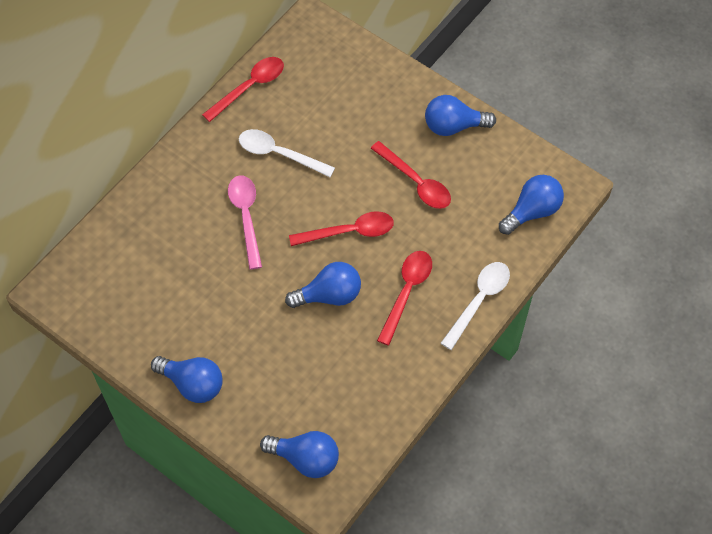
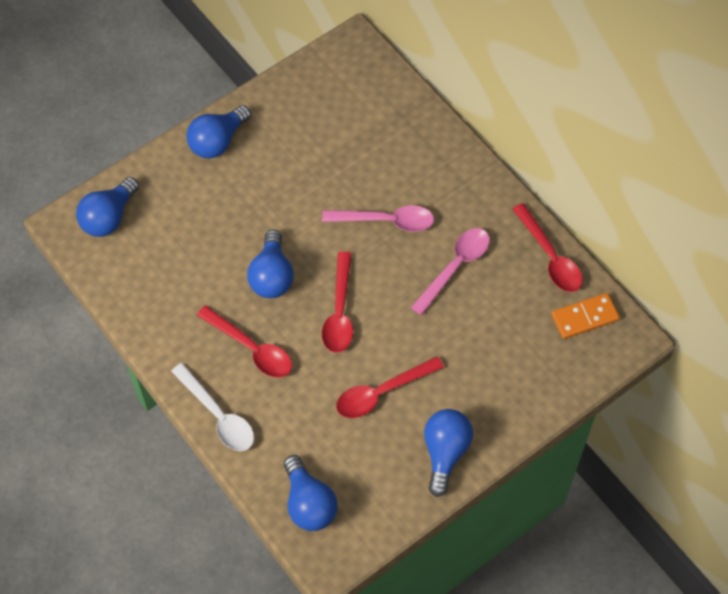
camera: 105 degrees right, 0 degrees up
white spoon [239,129,335,177] -> pink spoon [411,228,490,315]
none -> orange domino [551,293,620,339]

